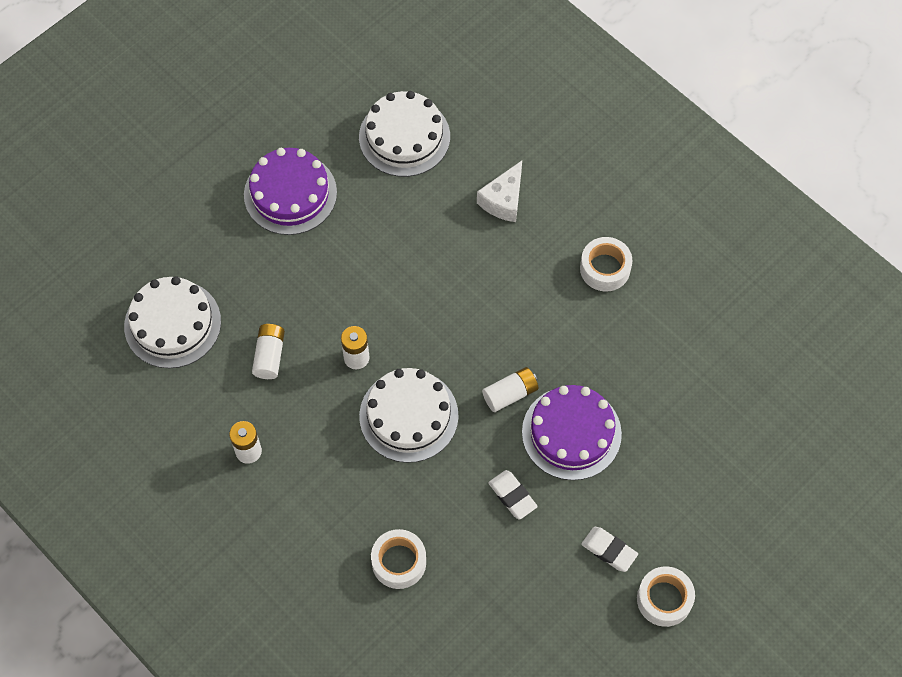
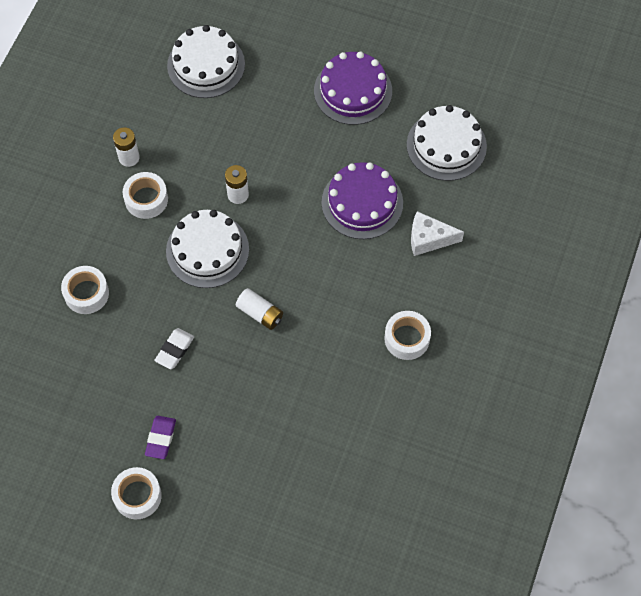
camera: 65 degrees right, 0 degrees up
white battery [252,324,285,379] -> none
purple cake [522,385,622,480] -> purple cake moved to [322,162,403,239]
white eraser [581,527,638,572] -> purple eraser [145,416,176,459]
none -> white tape [123,172,168,219]

